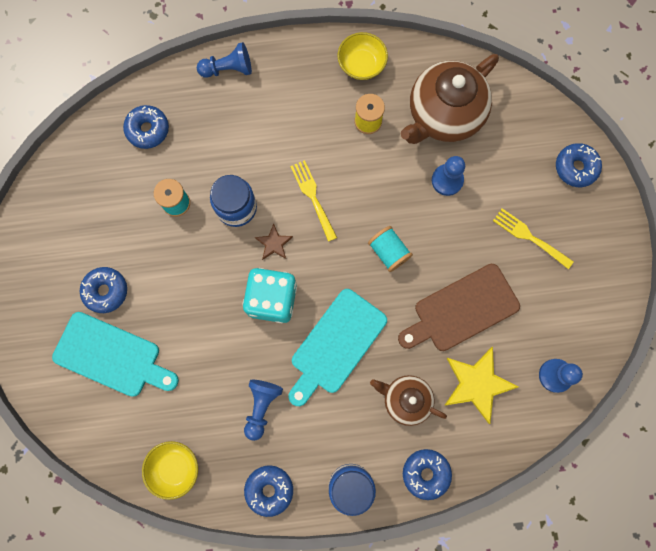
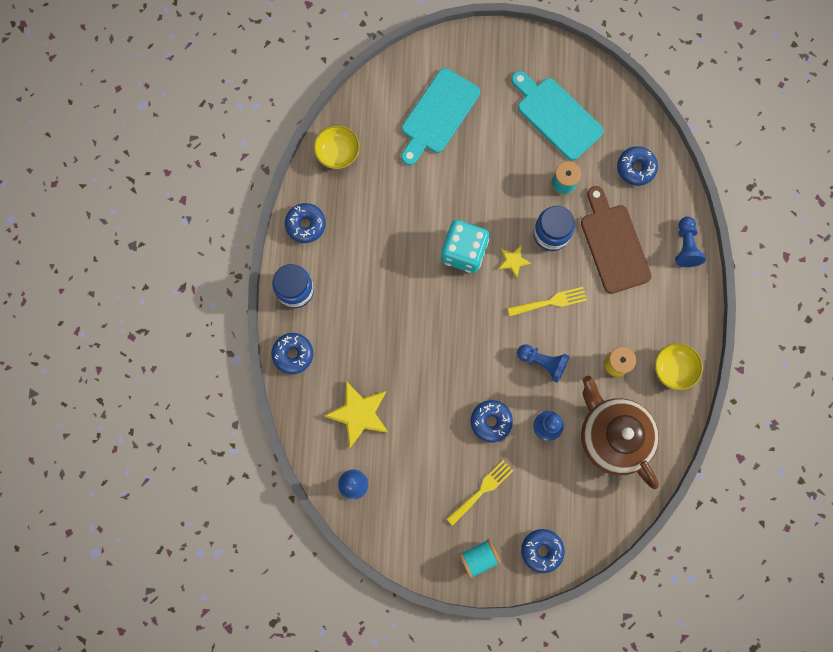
camera: 100 degrees right, 0 degrees up
blue donut [80,267,127,313] -> blue donut moved to [471,400,513,442]
blue pawn [244,380,283,441] -> blue pawn moved to [517,344,569,383]
brown star [255,223,293,260] -> yellow star [498,245,532,278]
turquoise cutting board [288,289,387,406] -> turquoise cutting board moved to [511,71,604,161]
turquoise spool [368,226,413,272] -> turquoise spool moved to [458,539,501,579]
brown teapot [370,375,447,426] -> none
brown cutting board [398,264,520,351] -> brown cutting board moved to [581,186,652,294]

